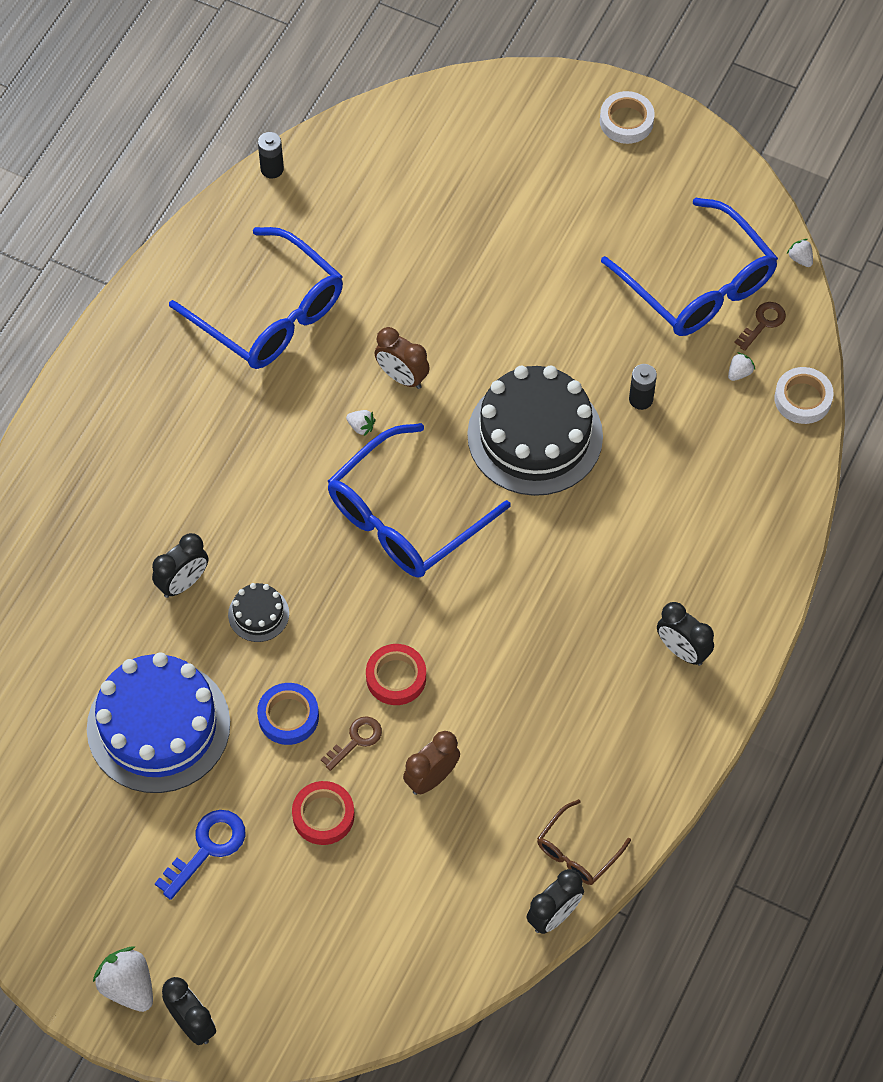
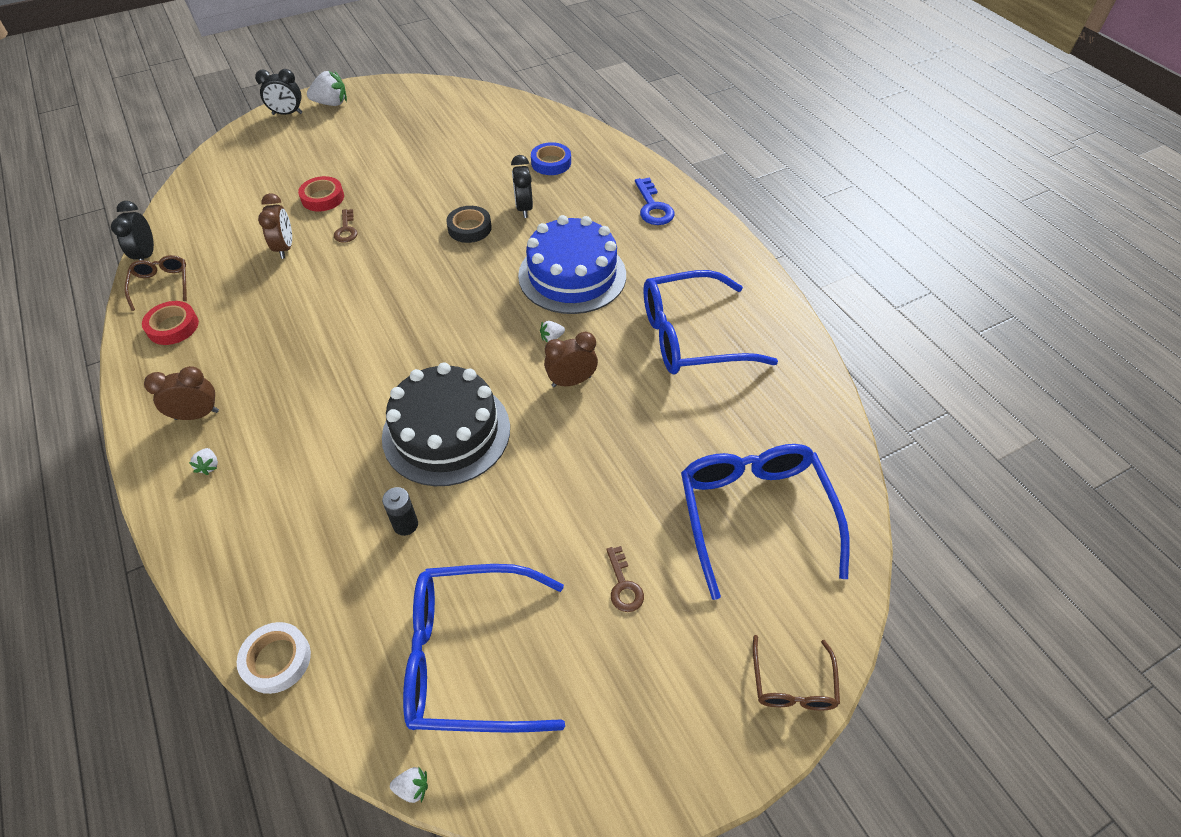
camera: 125 degrees right, 10 degrees down
blue cake [87,652,230,793] -> blue cake moved to [518,215,626,314]
blue key [155,810,245,900] -> blue key moved to [635,177,675,225]
black cake [228,583,289,642] -> black tape [446,206,492,243]
blue tape [257,683,319,745] -> blue tape moved to [531,142,571,175]
black battery [258,132,284,178] -> none
blue glasses [328,423,511,577] -> blue glasses moved to [681,444,850,600]
red tape [366,644,426,705] -> red tape moved to [142,301,199,345]
white tape [600,91,655,144] -> none
black clock [657,602,714,666] -> brown clock [144,366,219,420]
white strawberry [728,352,755,381] -> white strawberry moved to [189,448,218,475]
brown key [734,302,786,351] -> brown key moved to [606,546,644,612]
none -> brown glasses [753,635,840,711]

